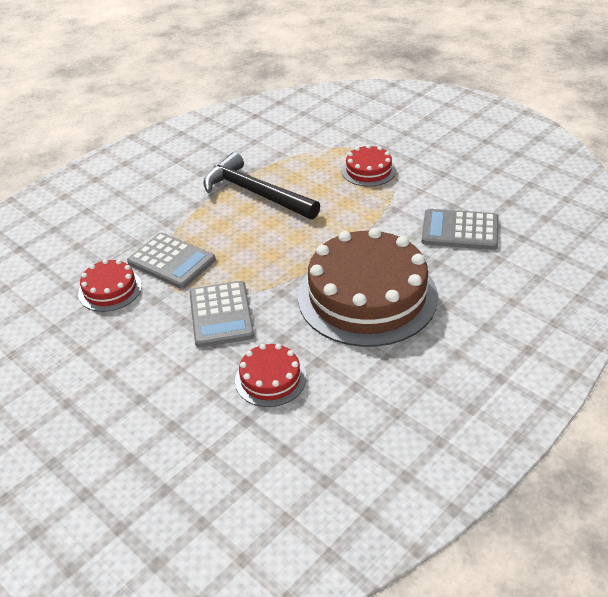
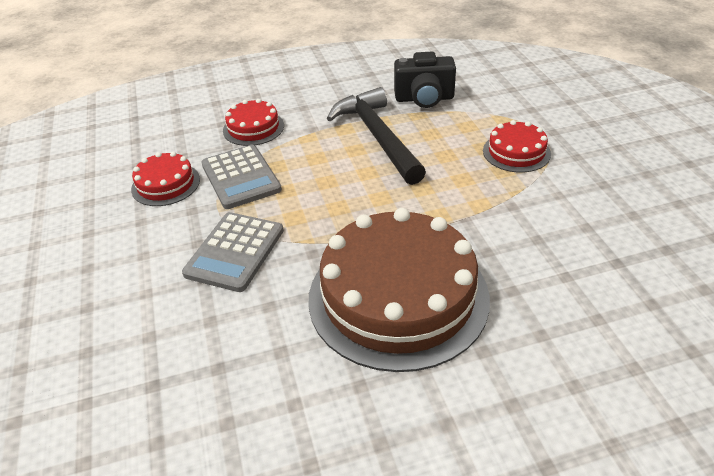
camera: 30 degrees right, 0 degrees up
red cake [235,344,307,407] -> red cake moved to [223,99,284,146]
grey calculator [422,209,499,250] -> none
none -> black camera [394,52,456,108]

